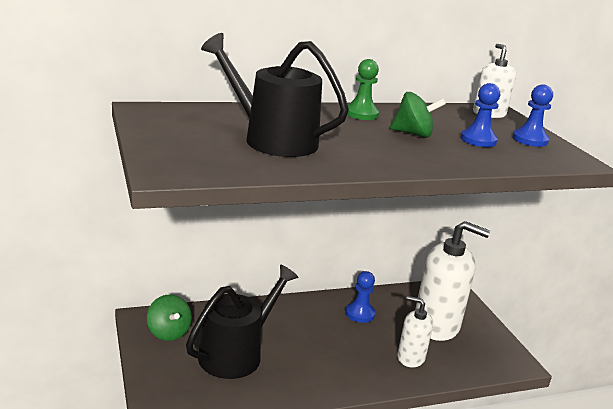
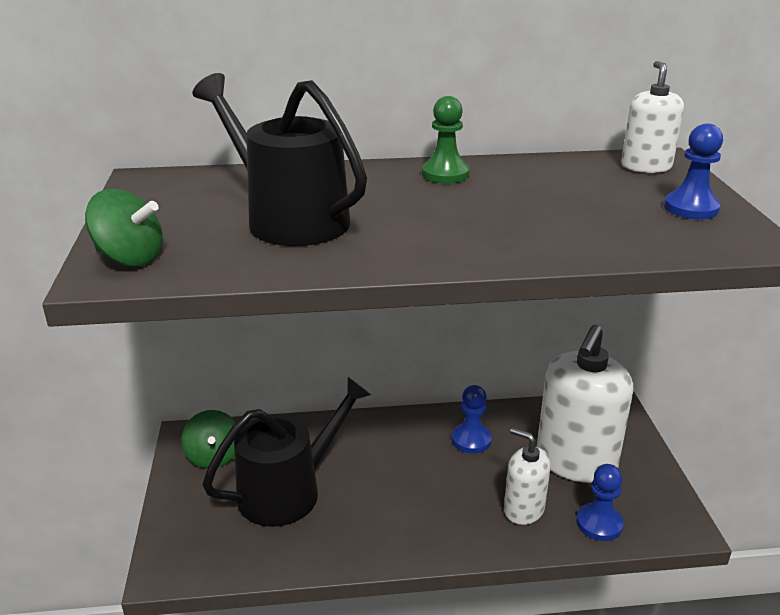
camera: 15 degrees right, 5 degrees up
green spinning top [390,92,446,138] -> green spinning top moved to [85,189,163,266]
white soap dispenser [415,221,490,341] -> white soap dispenser turned 90 degrees clockwise [537,325,634,483]
blue pawn [461,83,500,147] -> blue pawn moved to [576,464,624,541]

